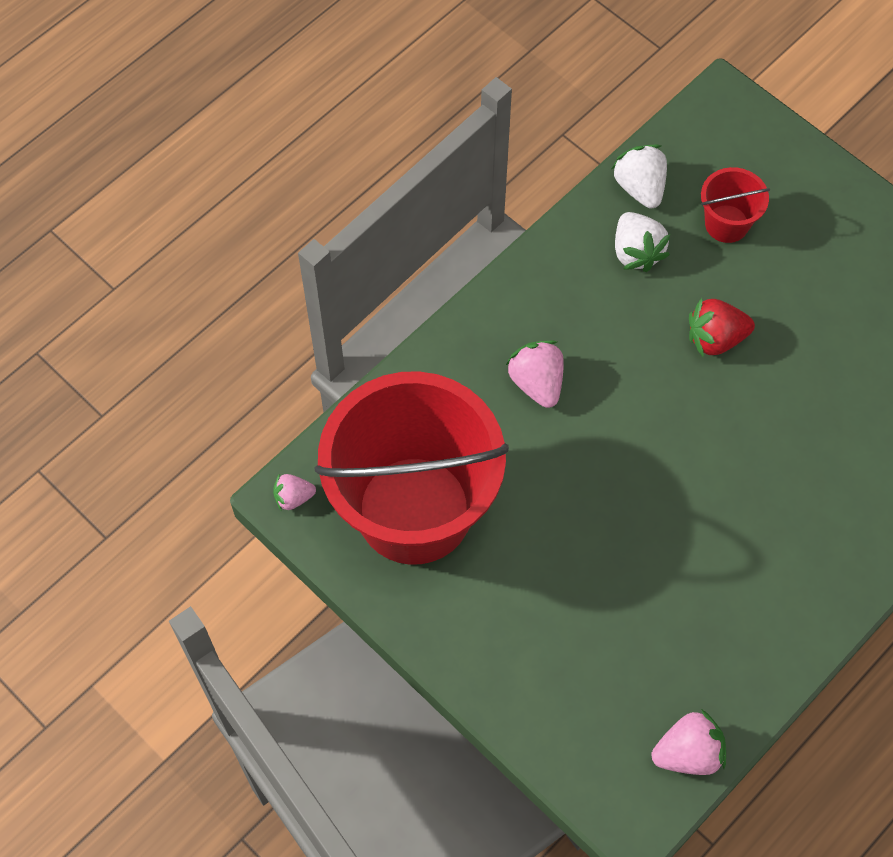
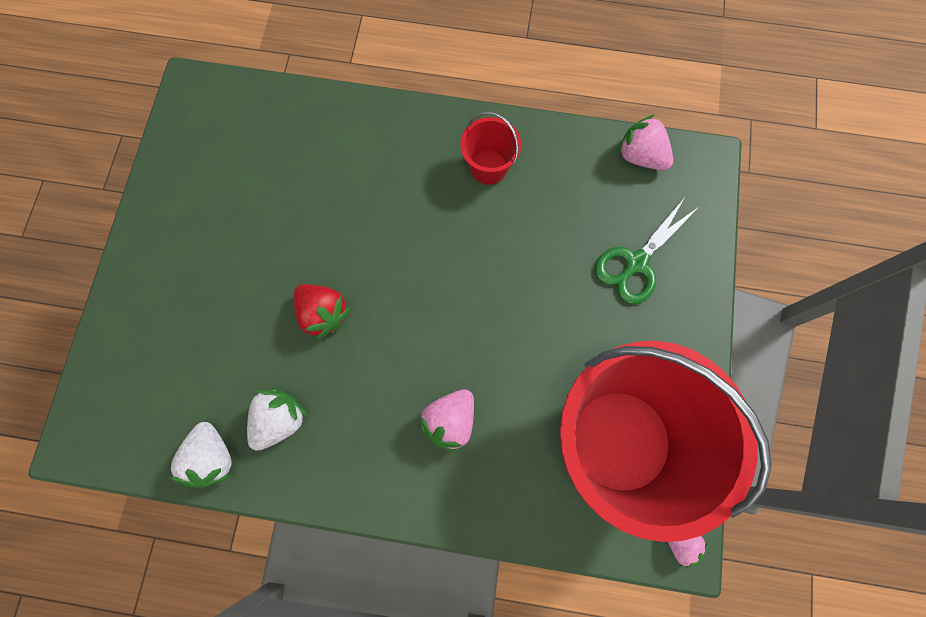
camera: 125 degrees left, 10 degrees up
white strawberry [612,145,667,208] -> white strawberry turned 45 degrees counterclockwise [168,422,232,488]
red bucket [701,167,770,243] -> red bucket moved to [460,111,521,185]
none -> green scissors [595,199,698,304]

